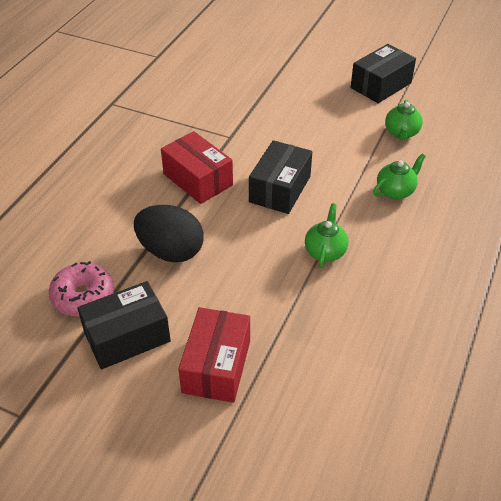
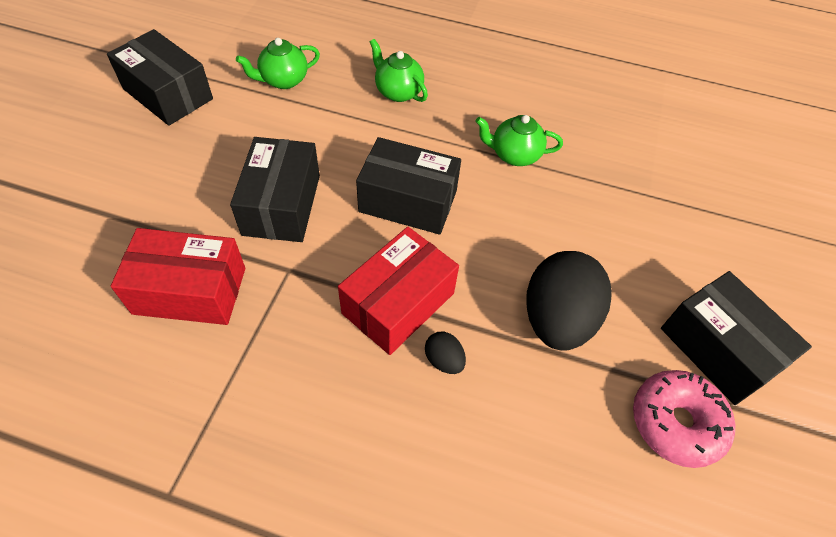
camera: 100 degrees left, 10 degrees up
red box [178,307,250,403] -> red box moved to [111,228,245,325]
green teapot [385,99,423,140] -> green teapot turned 150 degrees clockwise [236,38,320,89]
none -> black box [230,137,320,242]
none -> black egg [425,331,466,374]

